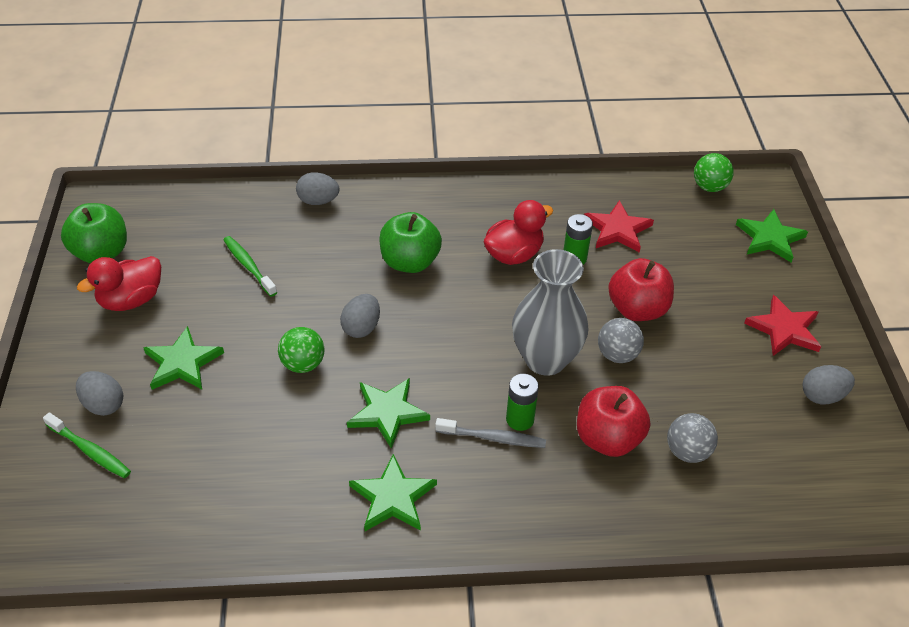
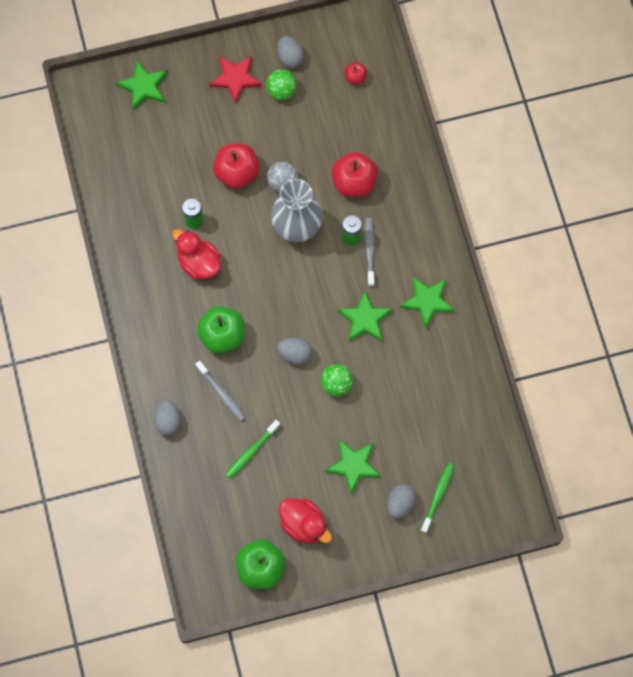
camera: 100 degrees left, 25 degrees up
red star [584,200,654,253] -> none
grey ball [667,413,718,463] -> none
green ball [694,153,734,192] -> green ball moved to [266,69,297,100]
none -> grey toothbrush [195,361,246,421]
none -> red apple [344,62,367,84]

